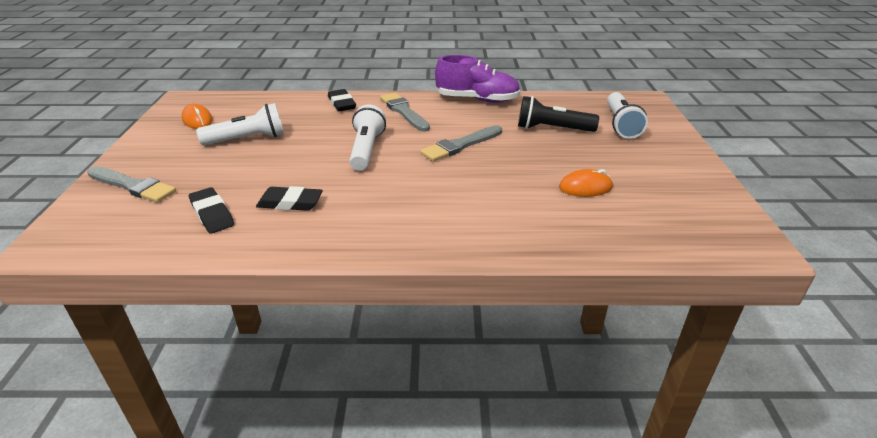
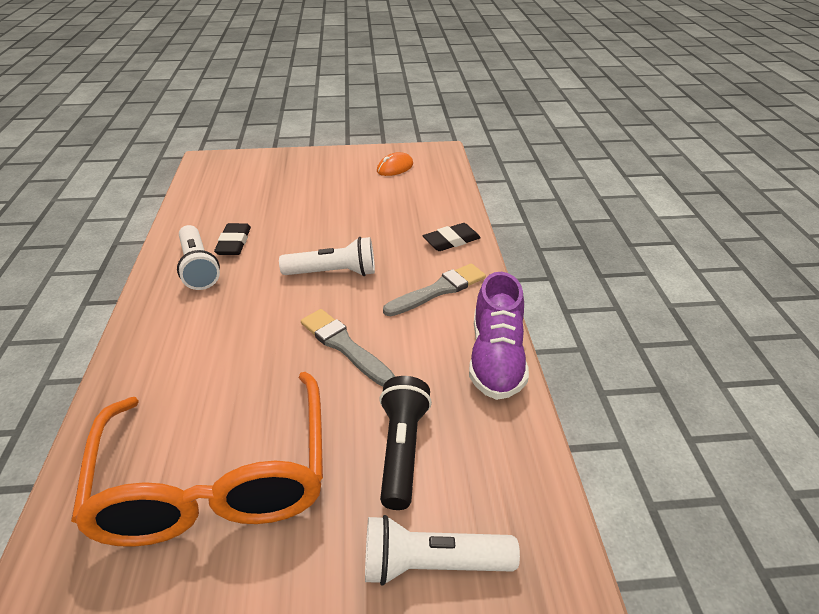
camera: 85 degrees right, 5 degrees up
grey brush [87,166,176,202] -> none
black eraser [189,187,234,234] -> none
white flashlight [196,103,284,145] -> white flashlight moved to [177,225,220,290]
orange mouse [559,169,613,197] -> orange glasses [71,372,323,547]

